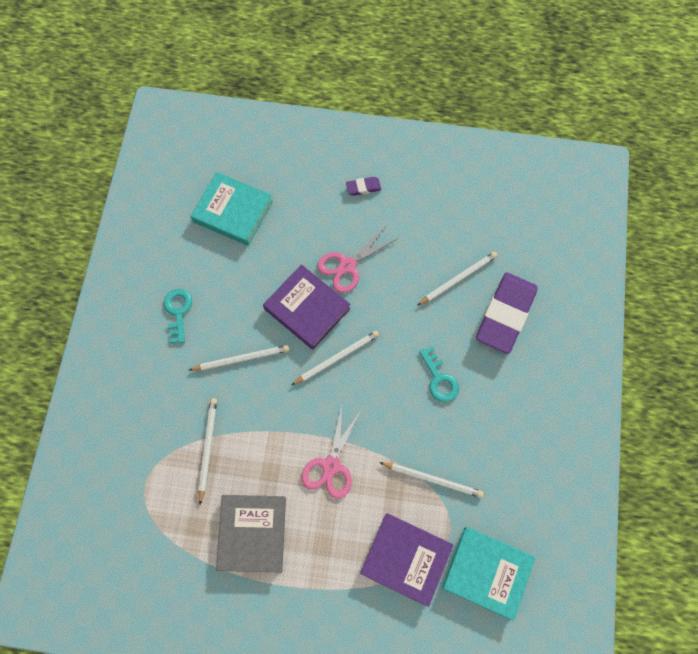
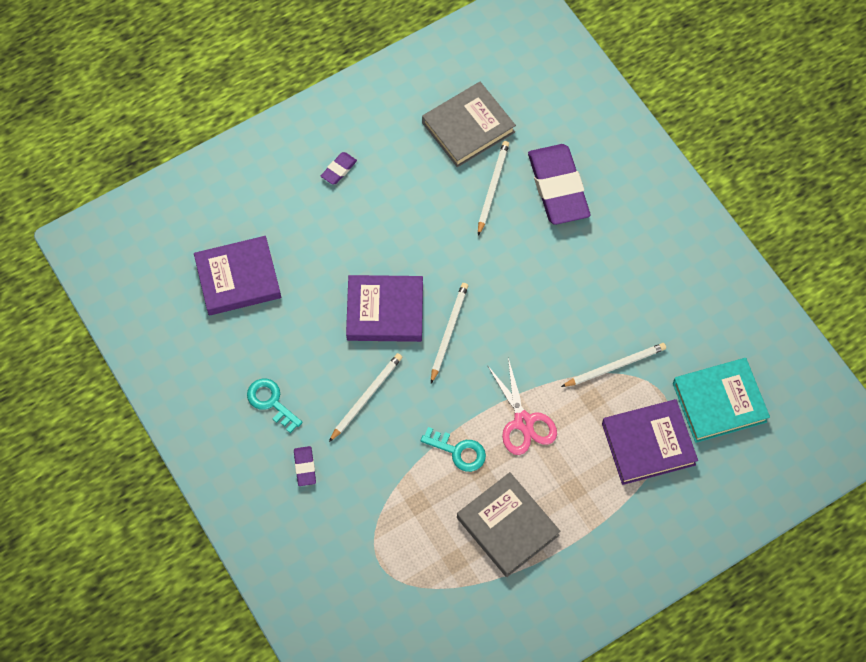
camera: 40 degrees left, 5 degrees down
turquoise book [190,172,273,246] -> purple book [194,236,281,315]
white pencil [198,398,217,504] -> none
pink scissors [317,225,399,293] -> none
turquoise key [419,346,459,402] -> turquoise key moved to [421,427,486,472]
none -> purple eraser [294,446,316,486]
none -> grey book [422,82,516,167]

